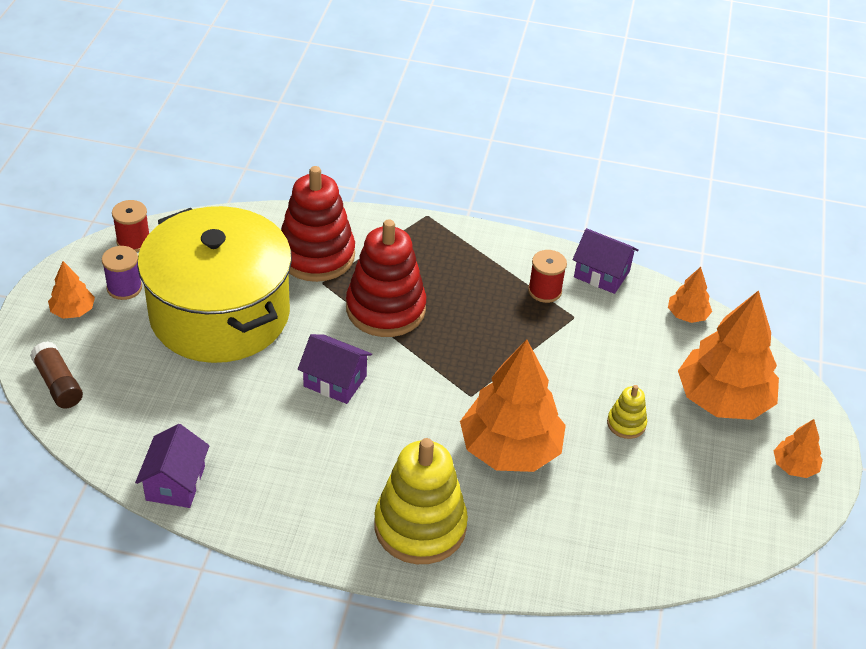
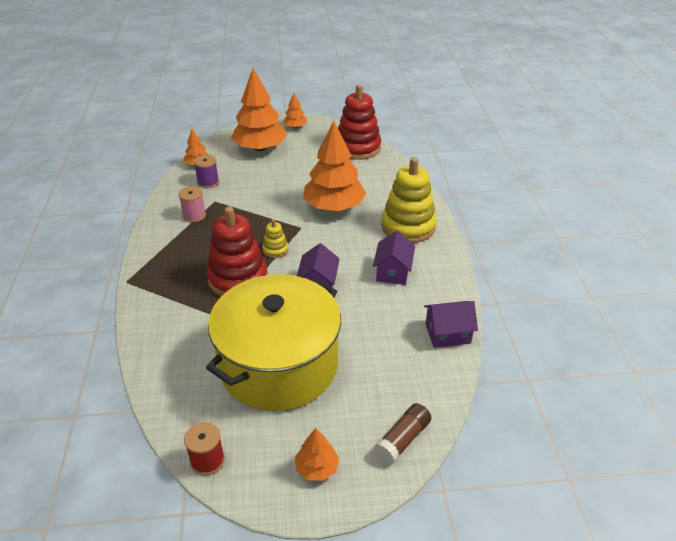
camera: 105 degrees left, 5 degrees down
purple spool [102,246,142,300] -> purple spool moved to [194,155,219,188]
red stacking toy [281,166,355,282] -> red stacking toy moved to [338,84,381,160]
red spool [528,250,567,303] -> pink spool [178,186,206,223]
purple house [573,228,639,294] -> purple house moved to [373,231,415,285]
yellow stacking toy [607,385,647,439] -> yellow stacking toy moved to [262,219,289,258]

